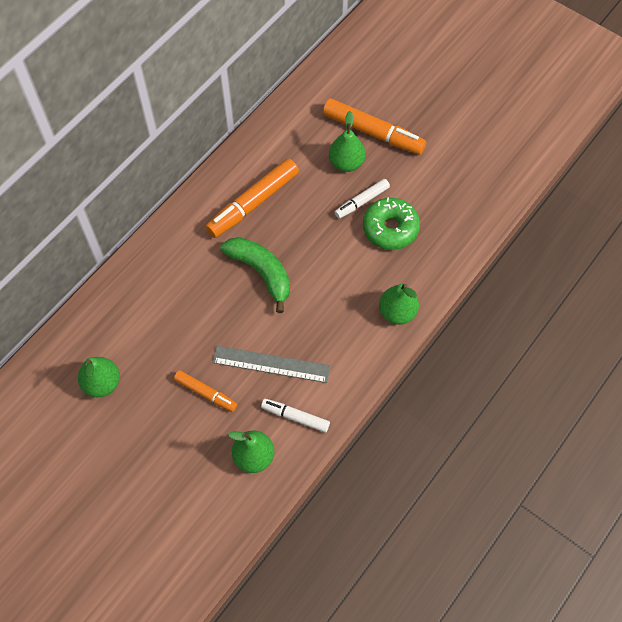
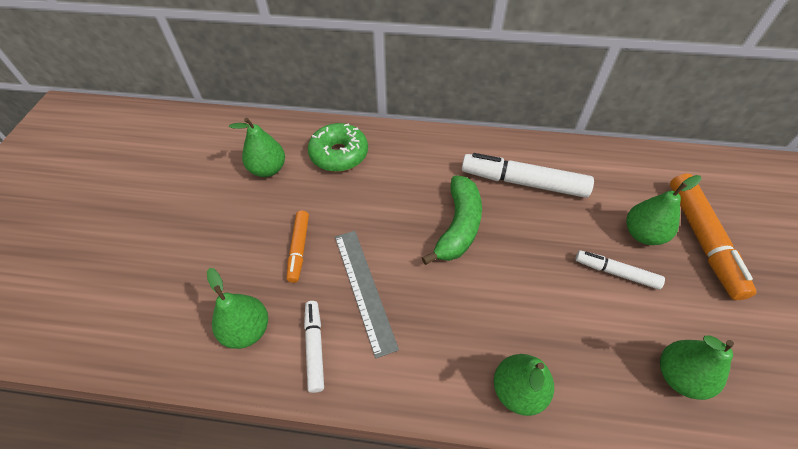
camera: 60 degrees right, 10 degrees down
orange marker [205,158,299,238] -> white marker [462,153,594,198]
green donut [363,197,420,250] -> green donut moved to [308,123,368,172]
none -> green pear [660,335,734,400]

